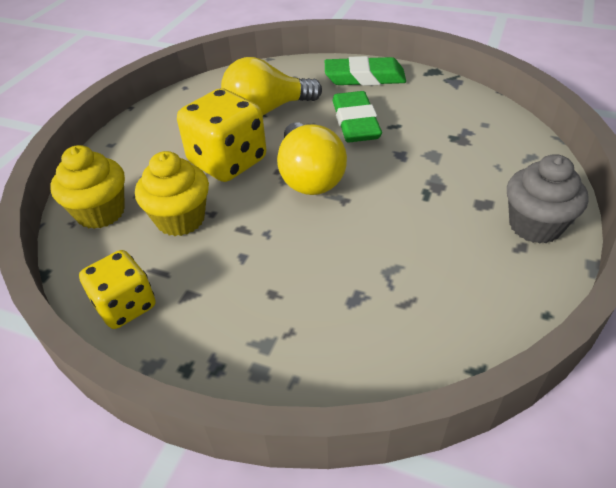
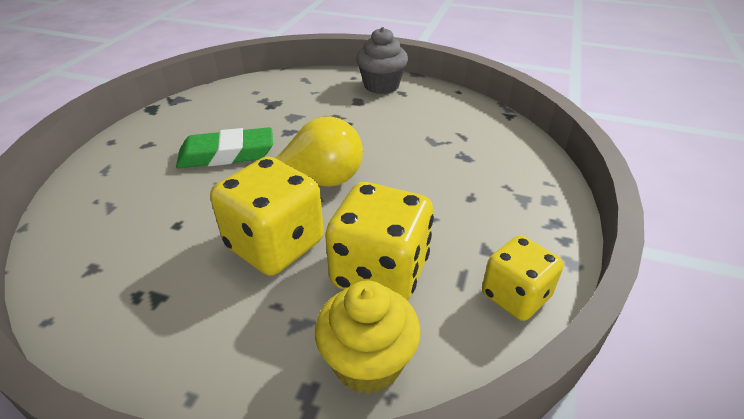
camera: 95 degrees left, 5 degrees down
yellow cupcake [135,151,209,236] -> yellow dice [325,182,434,301]
yellow light bulb [221,57,322,115] -> none
green eraser [325,56,406,86] -> none

